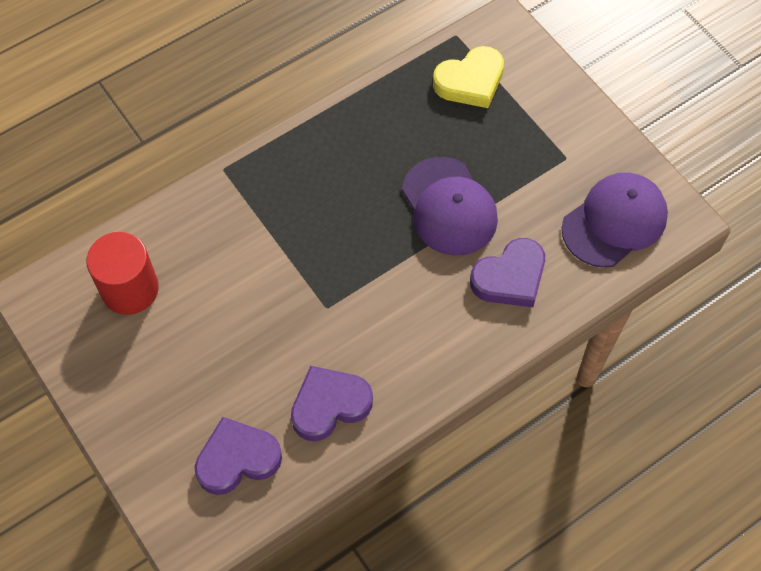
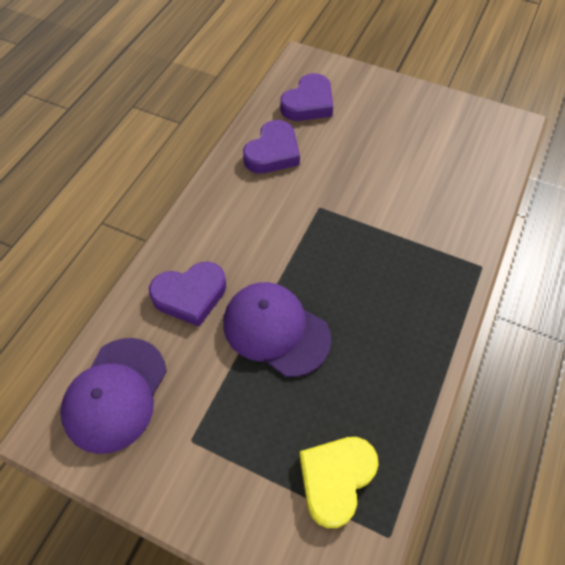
camera: 150 degrees right, 5 degrees down
red cylinder [87,232,159,315] -> none
purple heart [470,238,545,307] -> purple heart turned 135 degrees counterclockwise [149,262,226,327]

